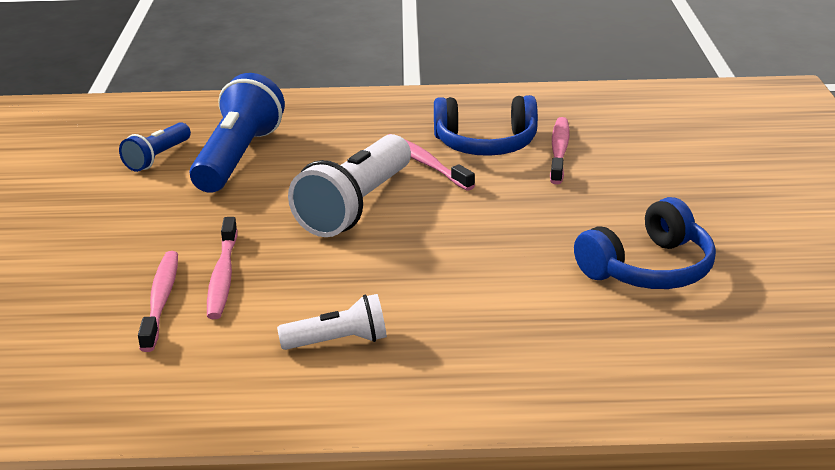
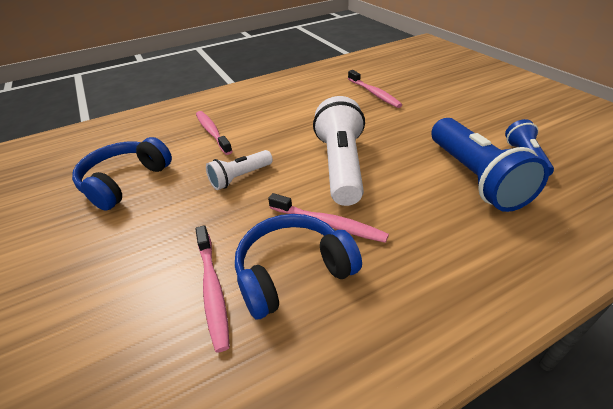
camera: 155 degrees right, 10 degrees up
pink toothbrush [207,217,237,319] -> pink toothbrush moved to [196,111,233,155]
white flashlight [277,294,387,350] -> white flashlight moved to [206,150,273,190]

